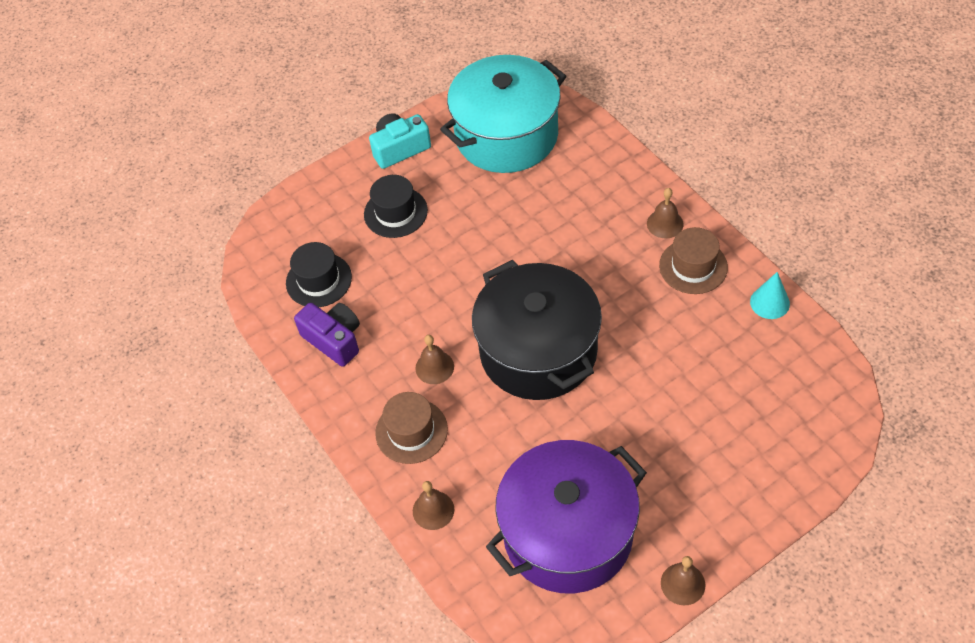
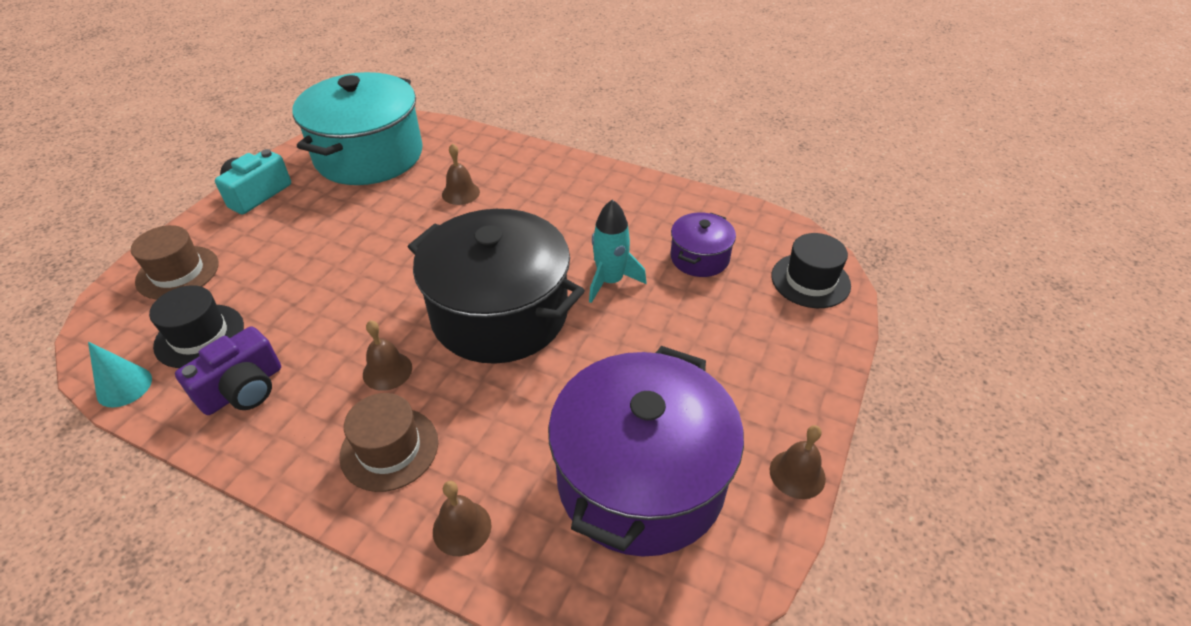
camera: 35 degrees left, 10 degrees down
purple camera [294,303,360,367] -> purple camera turned 120 degrees clockwise [175,326,281,415]
black hat [364,175,428,238] -> black hat moved to [771,233,851,308]
brown bell [647,188,684,238] -> brown bell moved to [442,143,480,205]
brown hat [659,227,728,294] -> brown hat moved to [131,225,219,300]
turquoise cone [750,272,790,319] -> turquoise cone moved to [88,342,152,408]
none -> turquoise rocket [589,199,647,303]
none -> purple pot [670,212,736,277]

